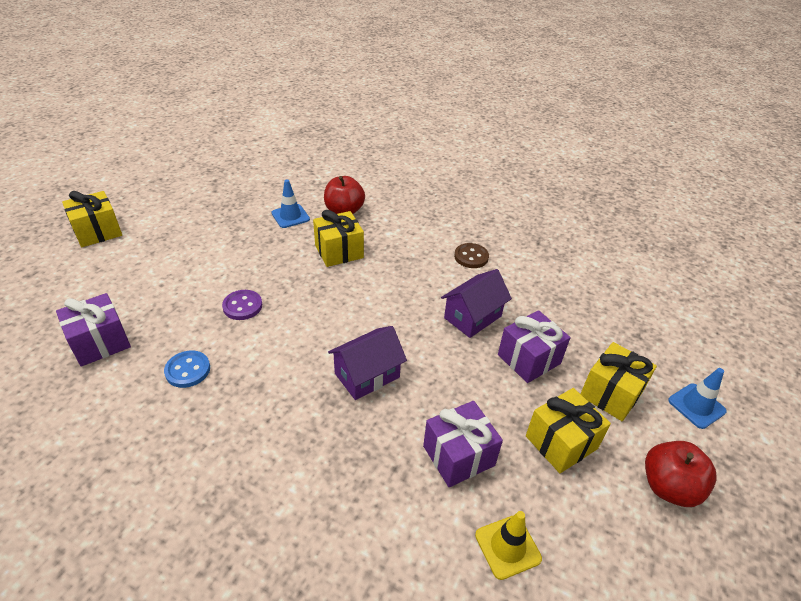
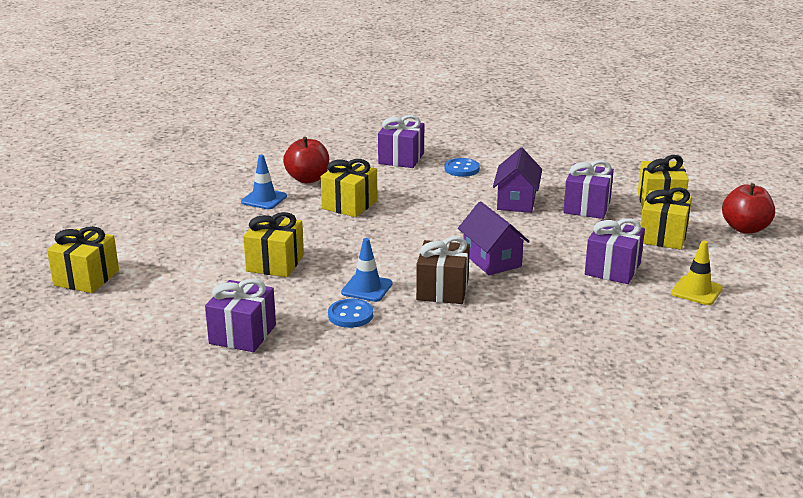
camera: 35 degrees left, 15 degrees down
purple button [222,290,262,320] -> none
purple house [328,326,407,400] -> purple house turned 45 degrees counterclockwise [458,201,530,275]
brown button [454,243,489,268] -> blue button [444,158,480,177]
blue traffic cone [668,368,727,429] -> blue traffic cone moved to [341,238,393,302]
none -> yellow gift [243,212,304,277]
none -> purple gift [378,115,424,168]
none -> brown gift [416,236,470,304]

